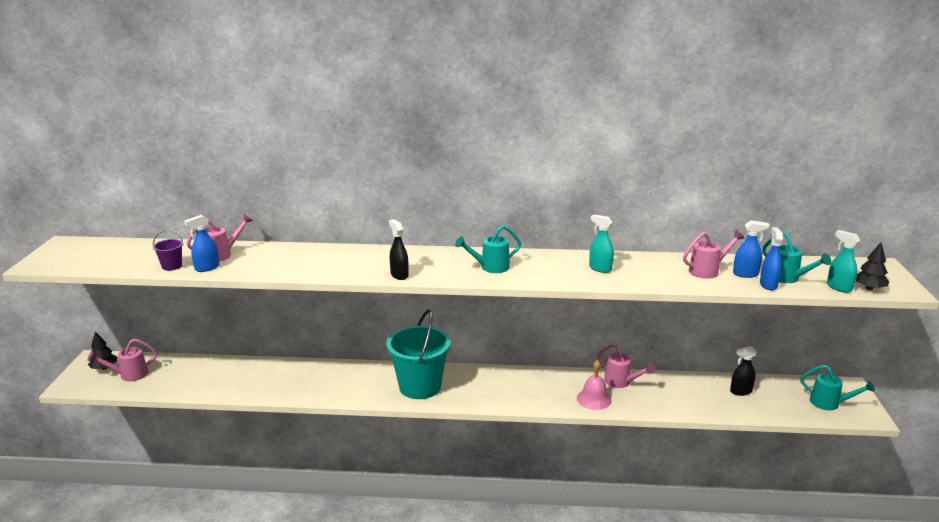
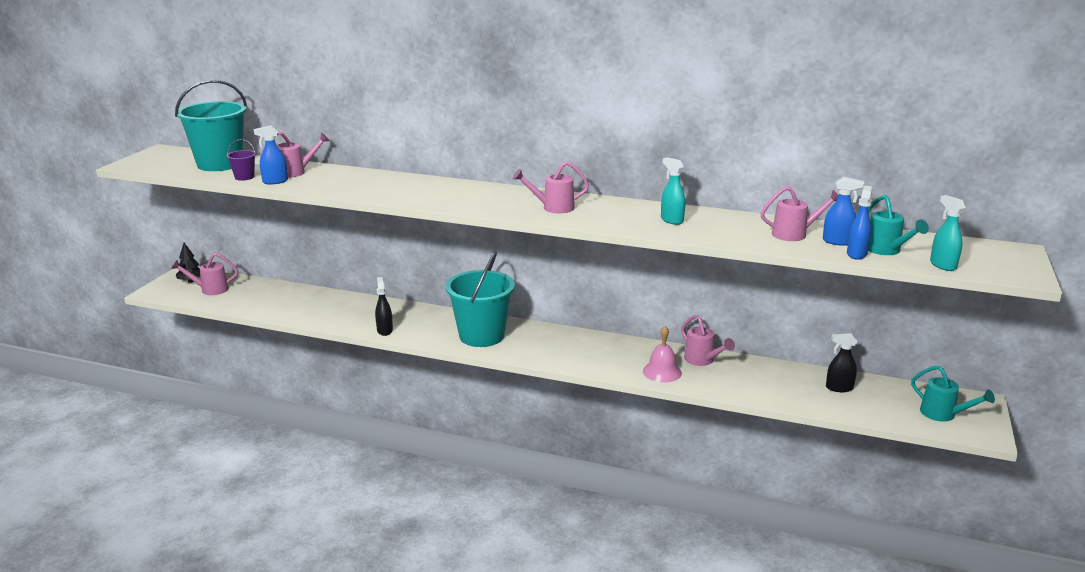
camera: 15 degrees right, 0 degrees up
black spray bottle [389,219,409,280] -> black spray bottle moved to [375,277,393,336]
turquoise watering can [455,225,521,273] -> pink watering can [513,161,589,213]
black tree [856,243,889,290] -> none
none -> turquoise bucket [175,80,247,171]

